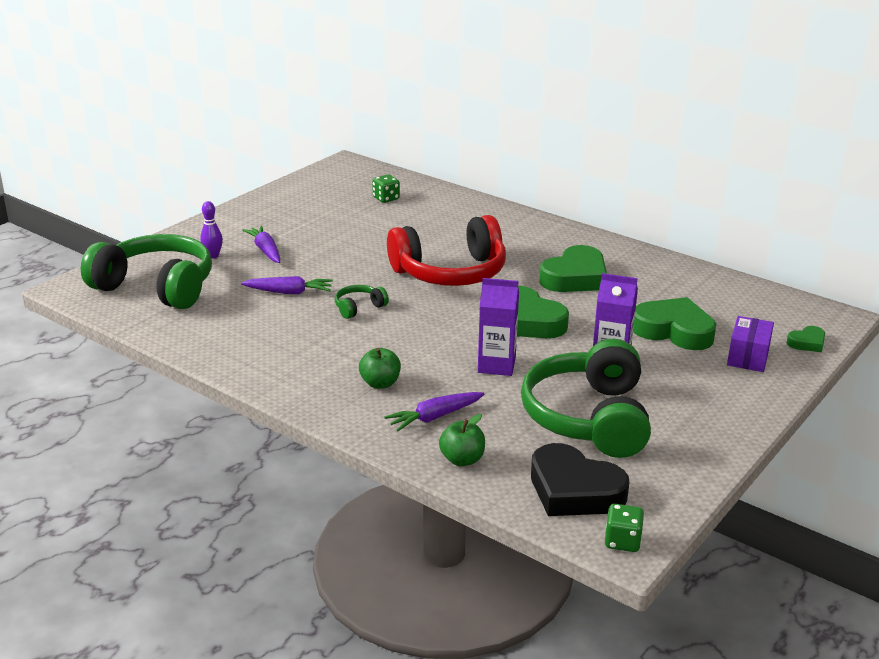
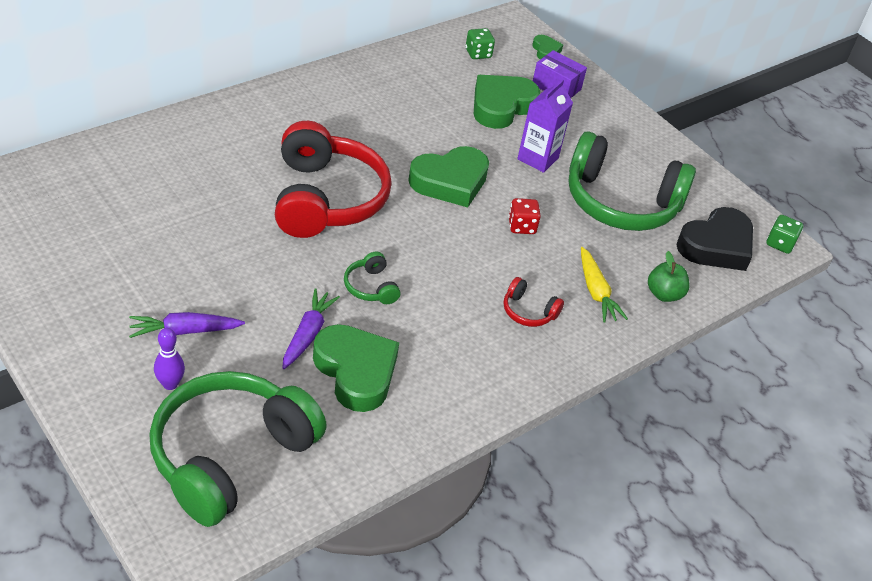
camera: 80 degrees left, 15 degrees up
green apple [359,348,401,389] -> red headphones [503,277,564,327]
green dice [372,174,400,203] -> green dice moved to [466,28,495,59]
purple carrot [384,392,484,431] -> yellow carrot [581,247,628,323]
purple carton [478,278,519,376] -> red dice [508,198,541,234]
green heart [539,245,607,292] -> green heart moved to [313,324,399,412]

